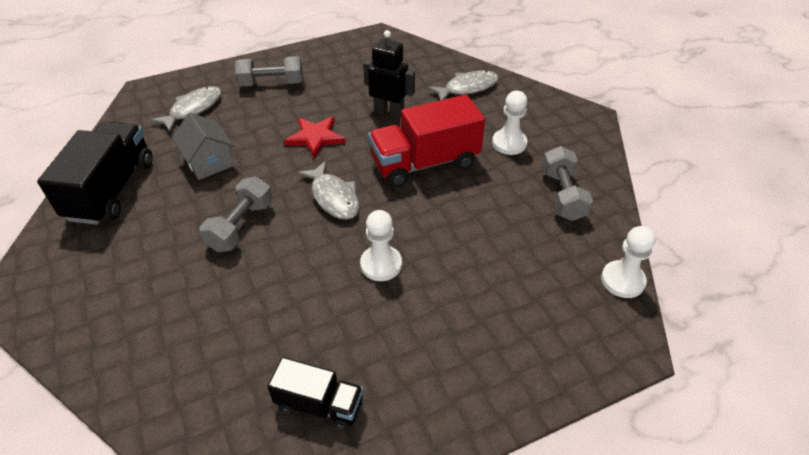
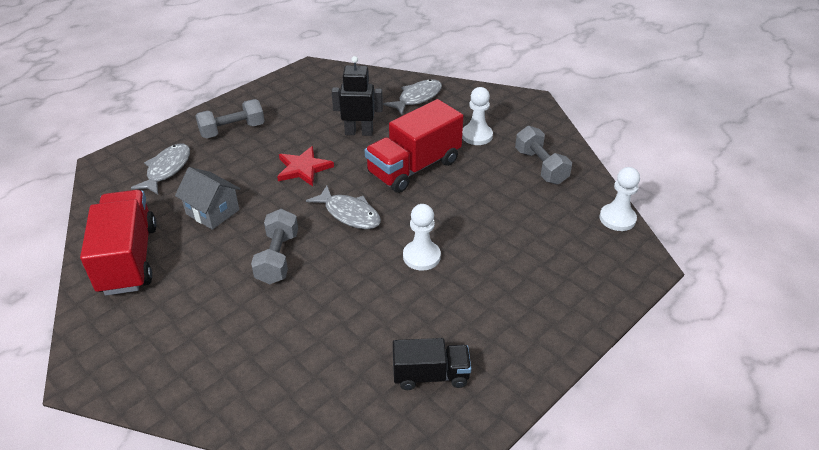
camera: 20 degrees left, 5 degrees down
black truck [37,121,153,225] -> red truck [80,190,157,295]

